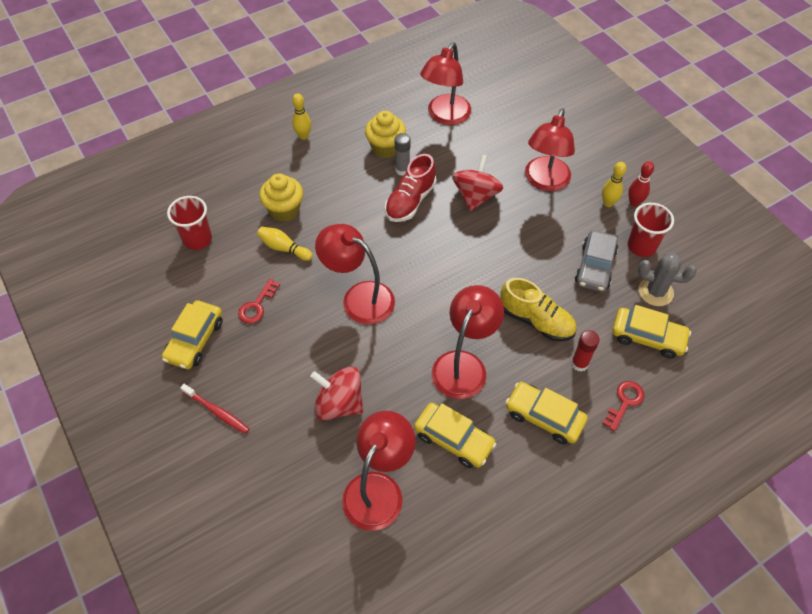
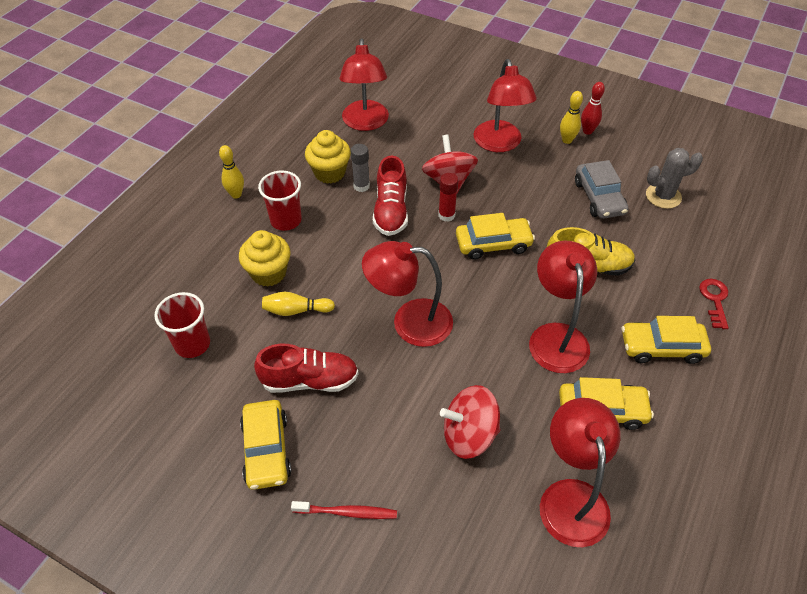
camera: 30 degrees left, 5 degrees down
red key [238,279,280,324] -> red shoe [254,344,359,393]
red glue stick [571,330,600,372] -> red glue stick moved to [438,173,458,222]
yellow car [612,305,691,358] -> yellow car moved to [456,213,535,260]
red cup [628,203,674,257] -> red cup moved to [258,171,302,231]

